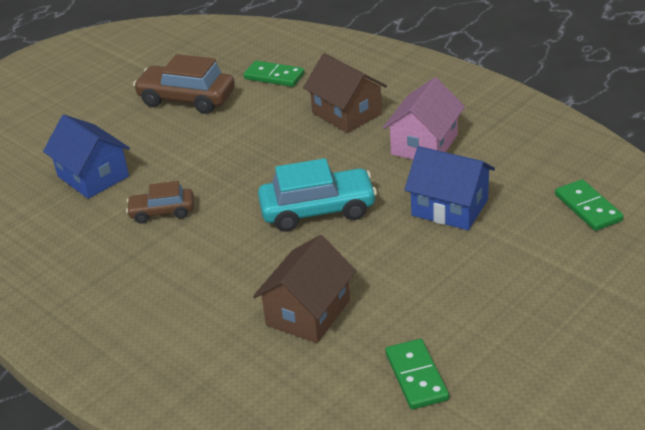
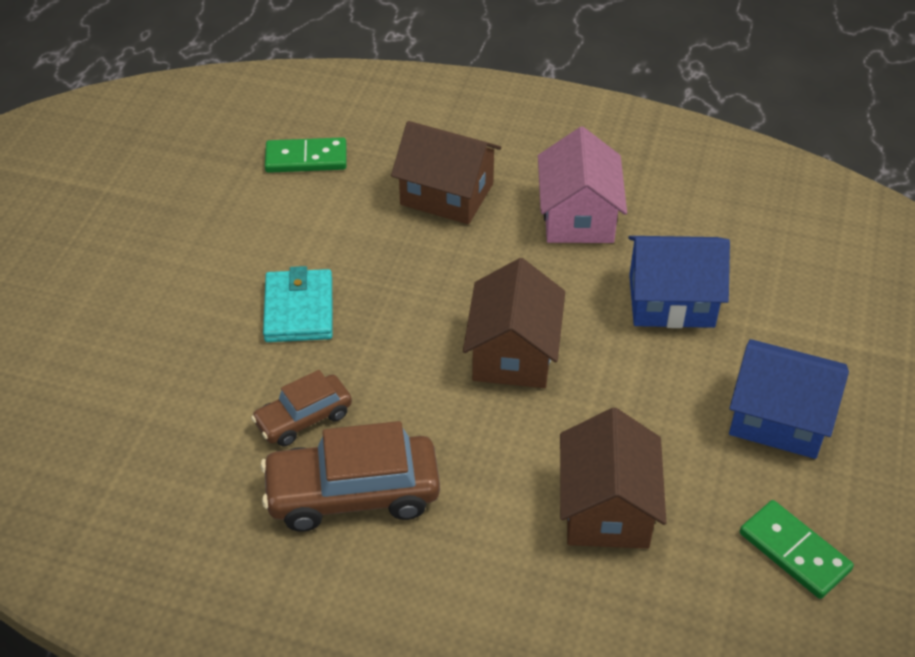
camera: 30 degrees left, 10 degrees up
blue house [43,115,130,199] -> blue house moved to [729,339,849,459]
brown car [133,54,235,114] -> brown car moved to [260,421,440,532]
turquoise car [258,158,377,231] -> brown house [463,258,565,388]
green domino [555,179,624,231] -> none
none -> turquoise wallet [263,266,332,342]

